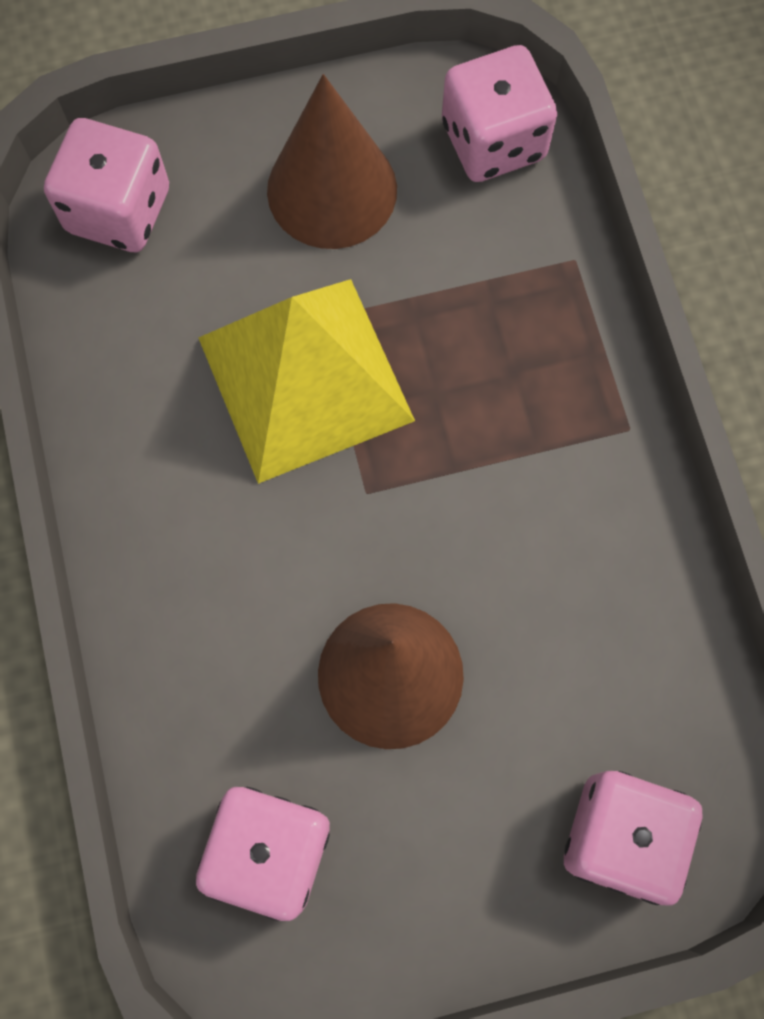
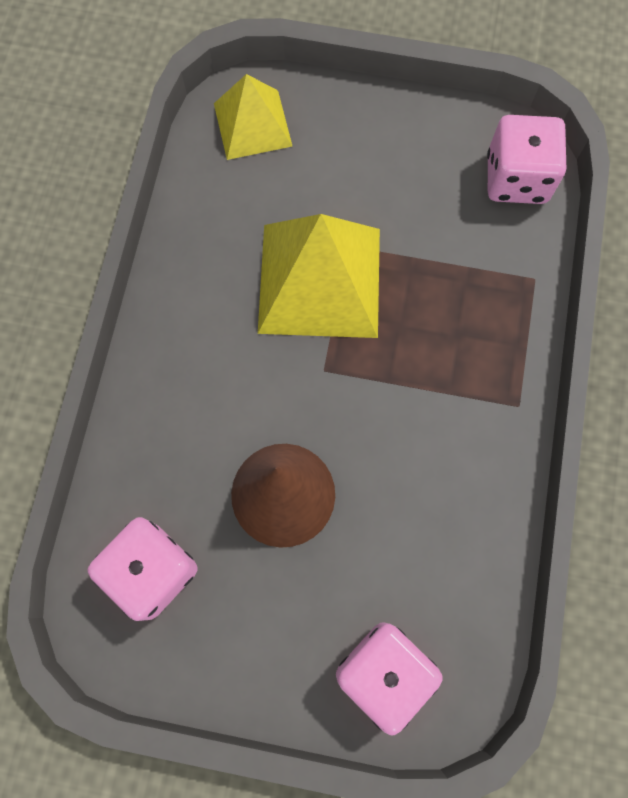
camera: 25 degrees right, 0 degrees up
pink dice [44,118,169,252] -> yellow pyramid [214,74,292,160]
brown cone [267,74,397,249] -> none

